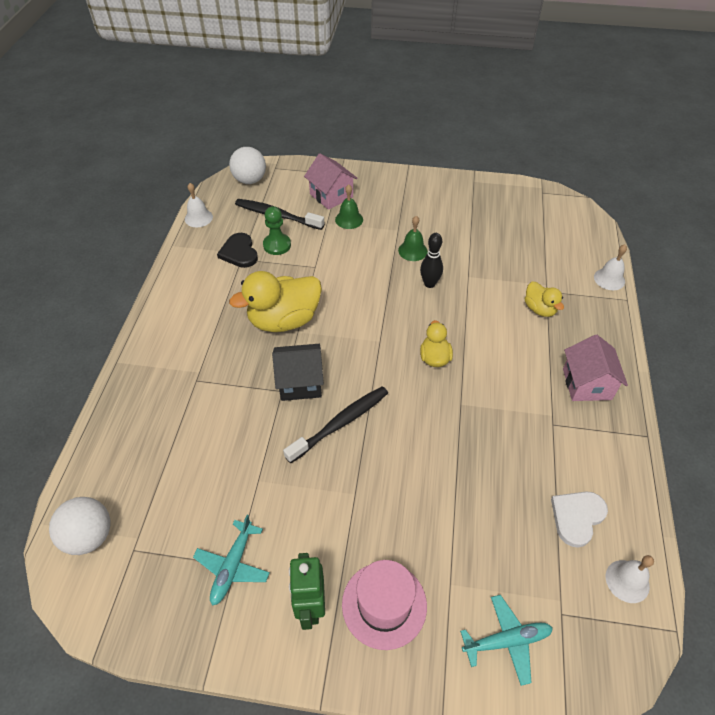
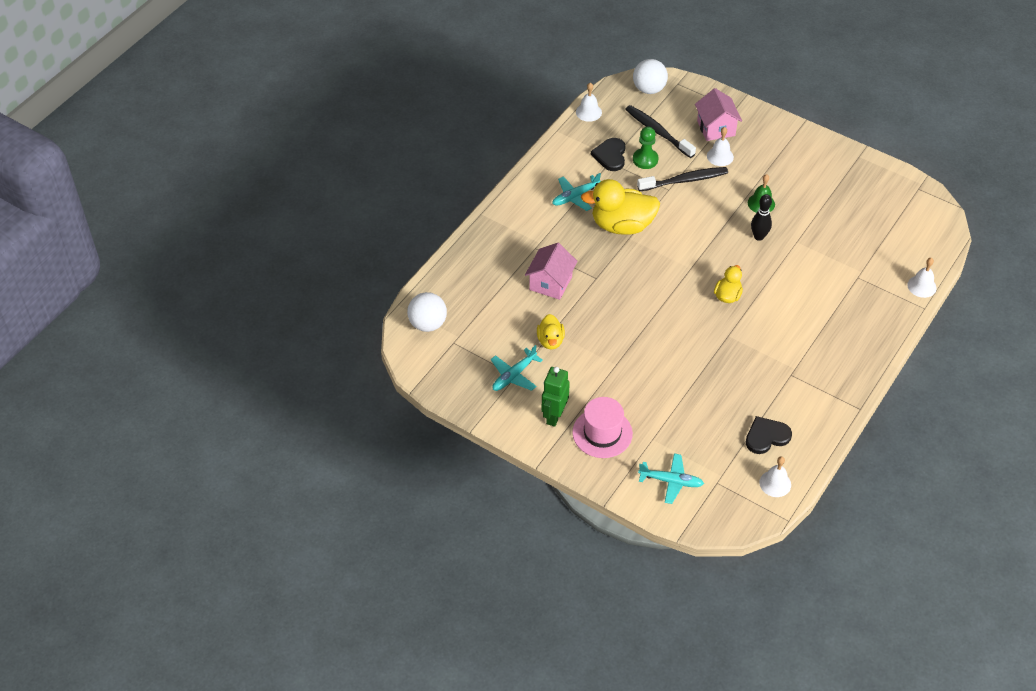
camera: 25 degrees right, 0 degrees up
black house [272,344,324,401] -> none
black toothbrush [283,386,388,464] -> black toothbrush moved to [637,167,728,191]
green bell [335,184,363,229] -> white bell [707,127,734,166]
yellow duck [525,282,564,317] -> yellow duck moved to [537,314,565,350]
white heart [551,491,608,548] -> black heart [746,416,792,454]
pink house [563,335,628,401] -> pink house moved to [525,243,578,300]
none -> turquoise plane [552,173,601,211]

